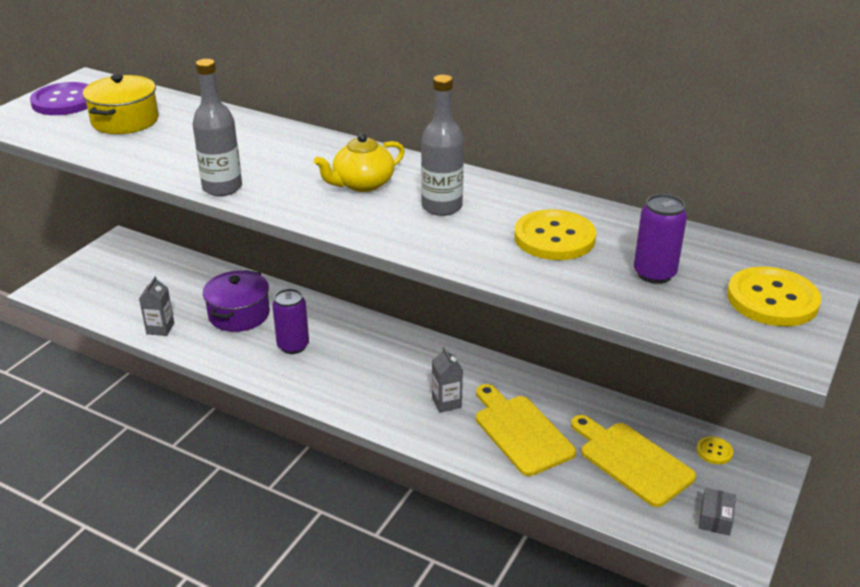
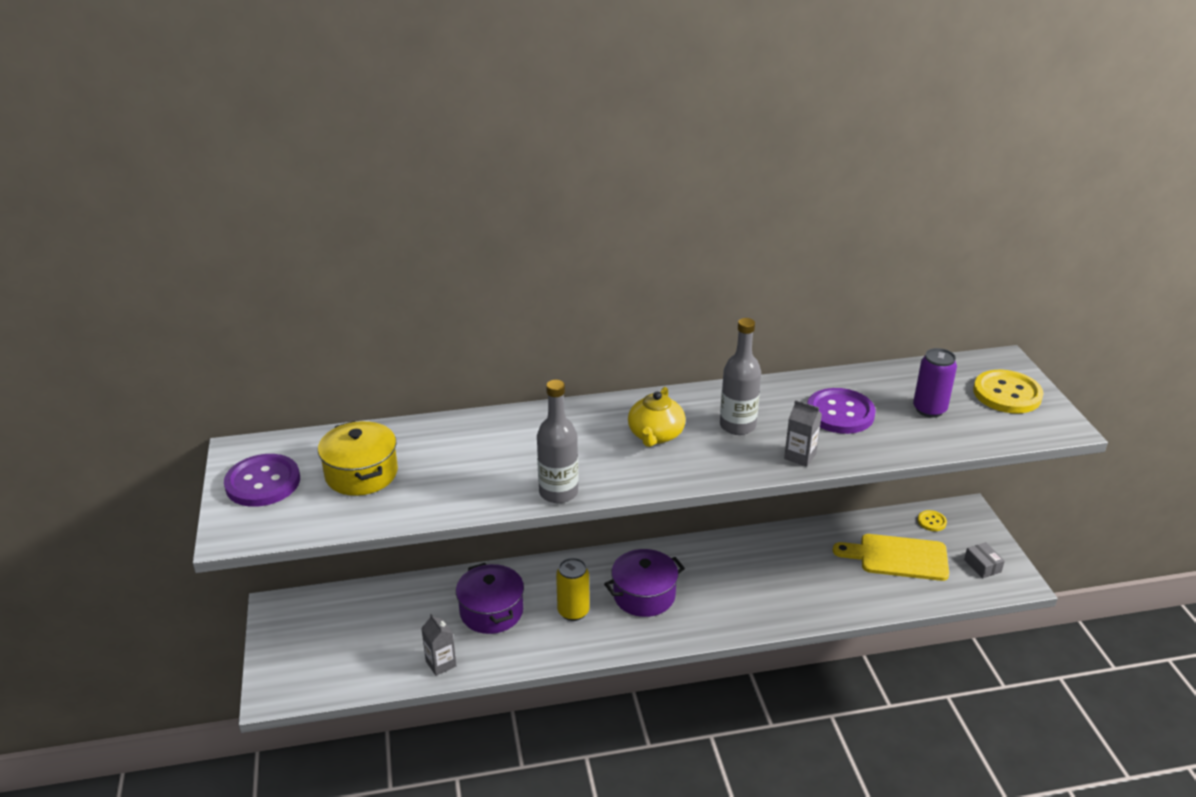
camera: 40 degrees left, 0 degrees up
purple can [272,289,309,354] -> yellow can [556,558,590,621]
grey carton [432,347,463,413] -> grey carton moved to [784,400,822,467]
yellow cutting board [476,384,576,476] -> none
yellow button [514,209,596,260] -> purple button [807,388,876,434]
none -> purple pot [604,549,685,617]

